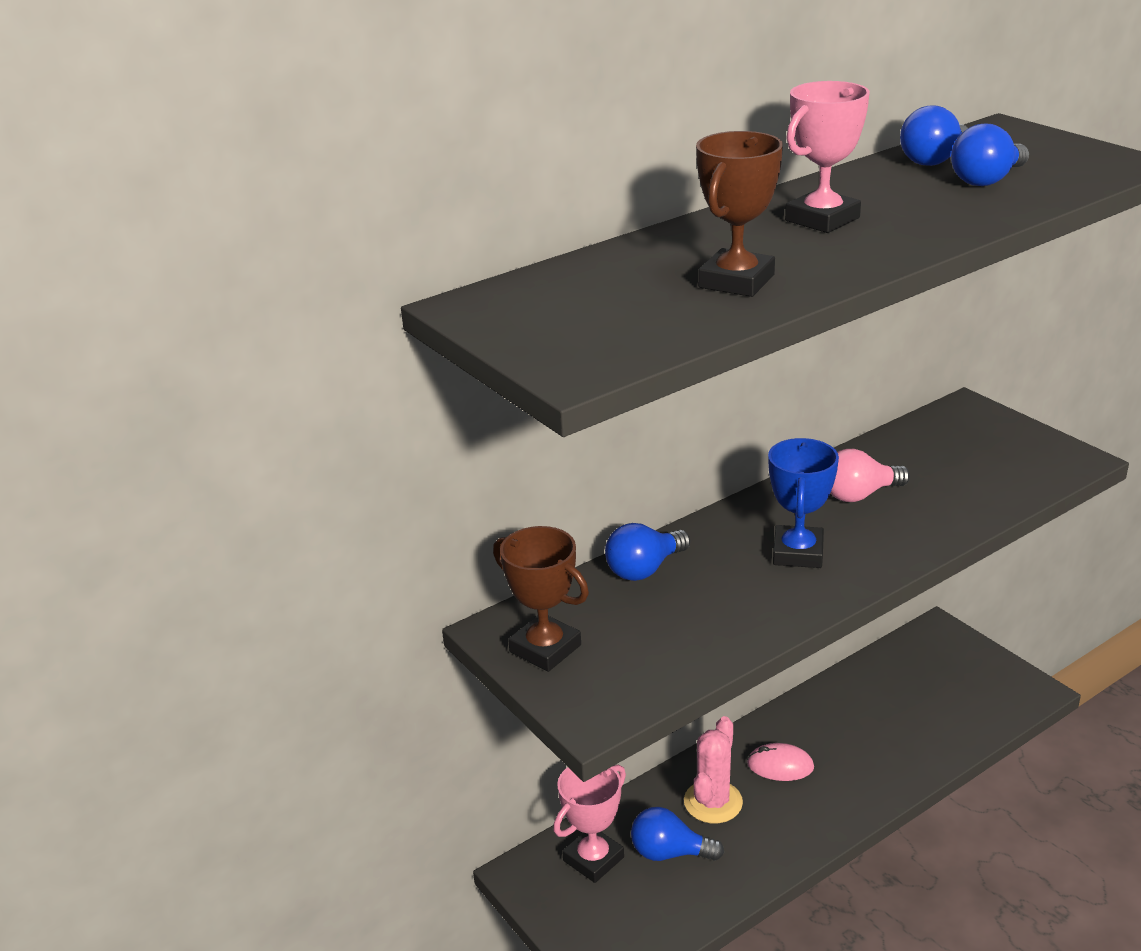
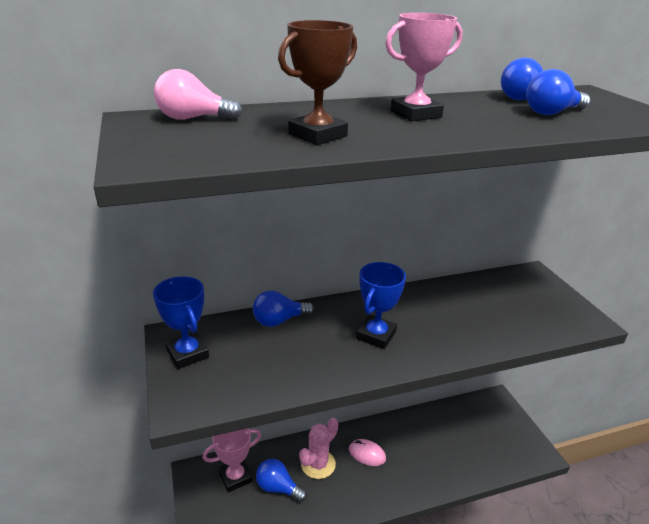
camera: 15 degrees right, 0 degrees up
brown trophy [493,526,589,672] -> blue trophy [153,276,209,369]
pink light bulb [830,449,910,502] -> pink light bulb moved to [154,69,242,120]

